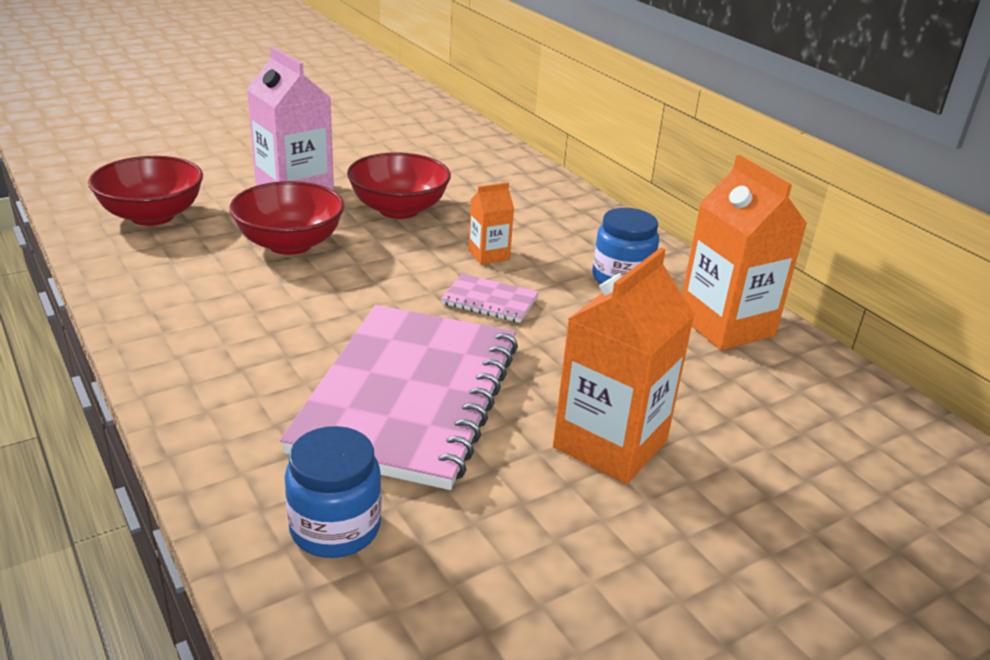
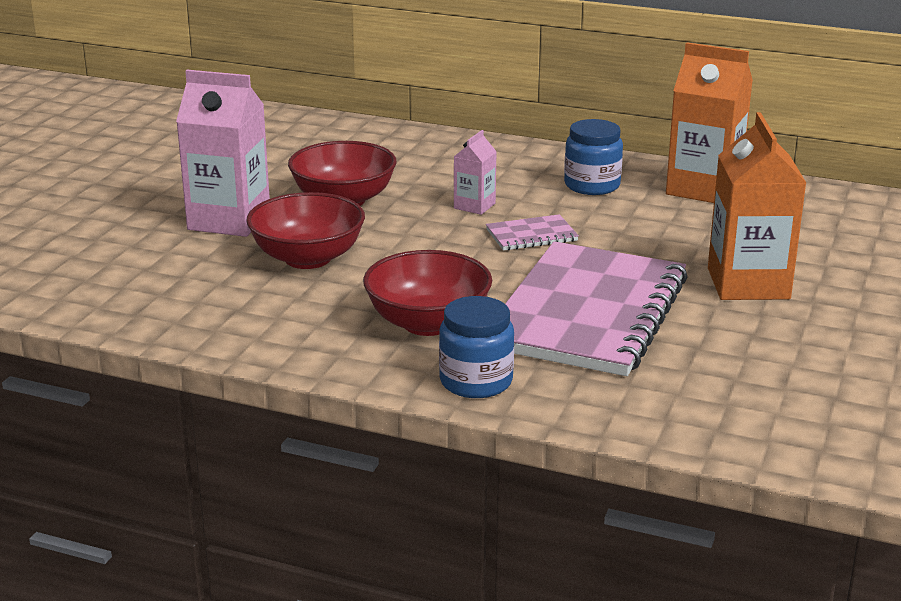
camera: 35 degrees left, 5 degrees down
red bowl [88,156,203,226] -> red bowl moved to [363,250,492,336]
pink notebook [280,305,518,490] -> pink notebook turned 45 degrees clockwise [505,241,688,376]
blue jar [285,426,382,558] -> blue jar moved to [439,296,514,398]
orange carton [468,182,514,265] -> pink carton [454,130,497,215]

